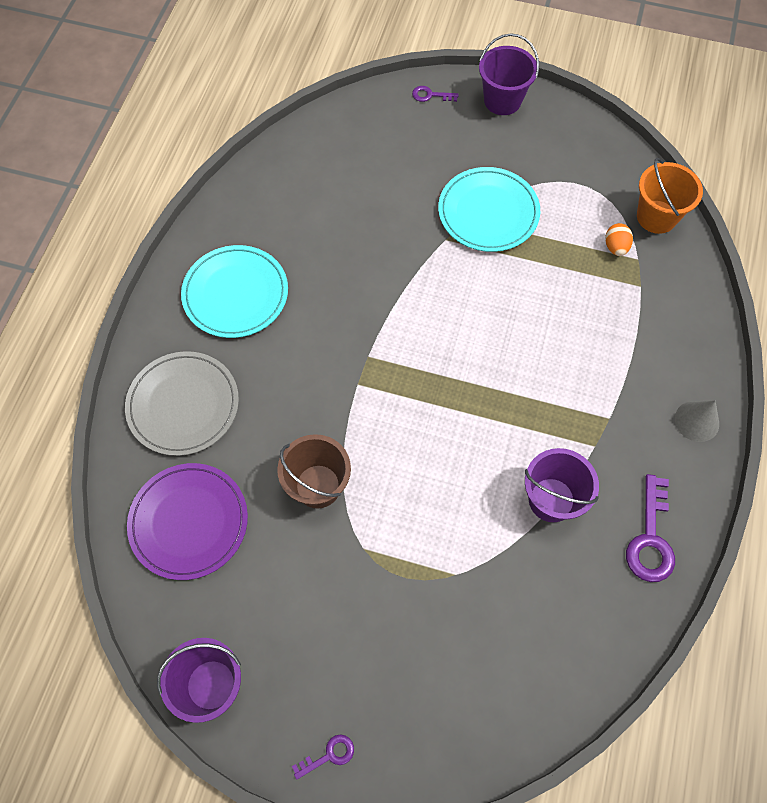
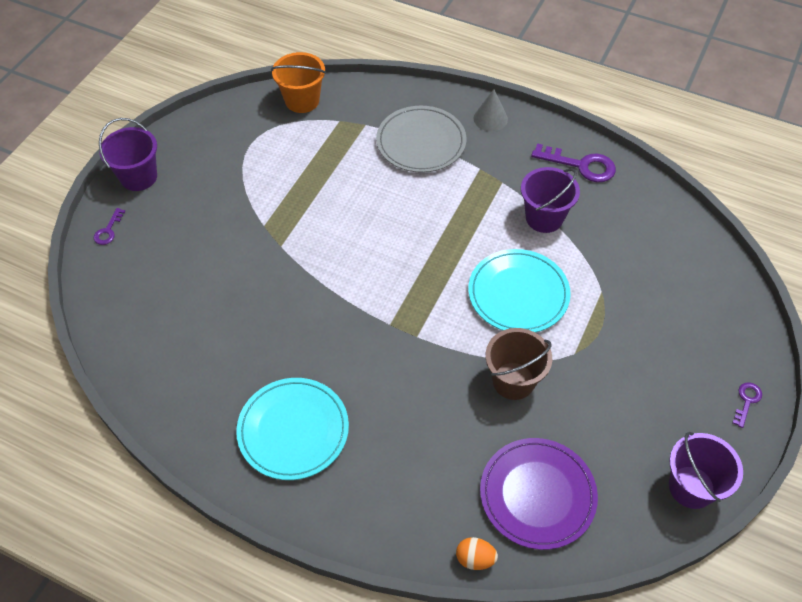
camera: 80 degrees left, 10 degrees down
grey plate [125,351,239,456] -> grey plate moved to [376,106,466,173]
purple key [292,734,354,780] -> purple key turned 45 degrees clockwise [732,382,762,428]
turquoise plate [438,167,540,252] -> turquoise plate moved to [468,249,571,333]
orange egg [605,223,633,256] -> orange egg moved to [456,537,498,570]

